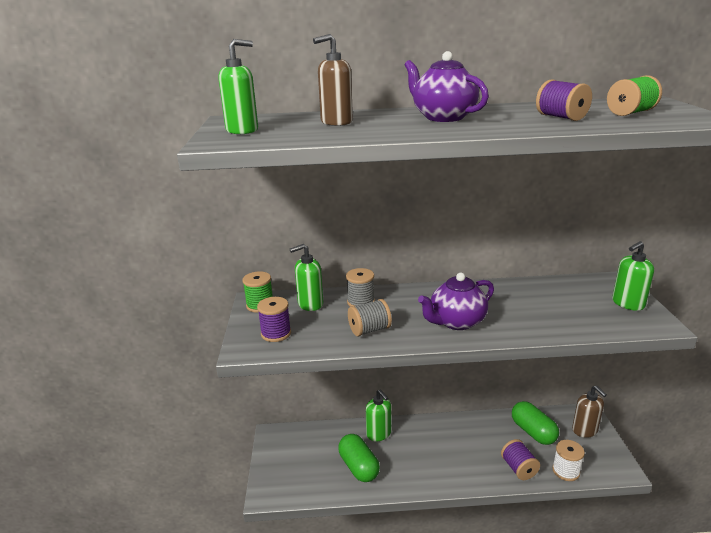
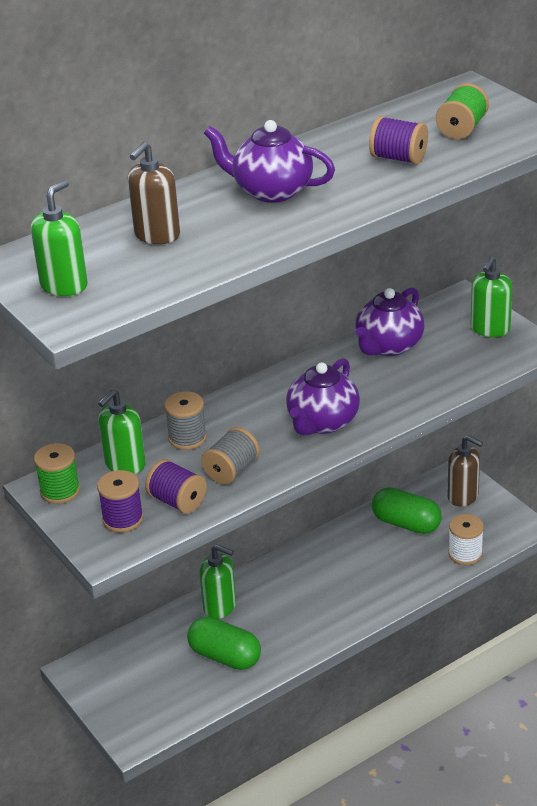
camera: 30 degrees left, 10 degrees up
purple spool [501,439,540,480] -> purple spool moved to [145,459,207,514]
none -> purple teapot [355,287,425,356]

